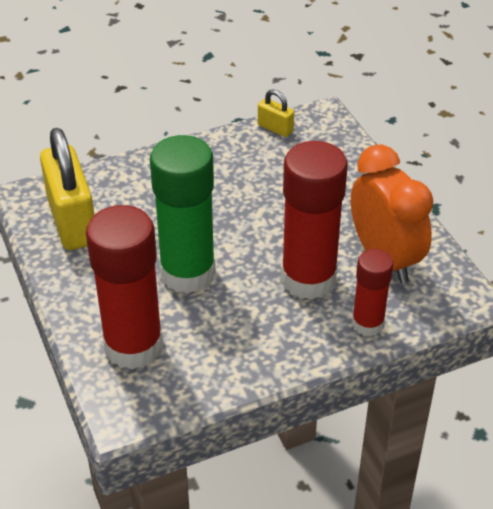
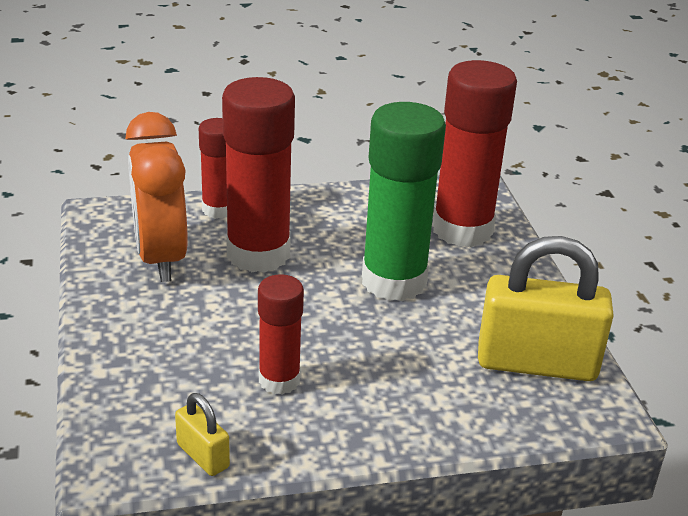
camera: 170 degrees left, 10 degrees down
yellow padlock [40,128,94,250] -> yellow padlock turned 75 degrees counterclockwise [478,236,614,381]
none -> red glue stick [258,274,304,395]

